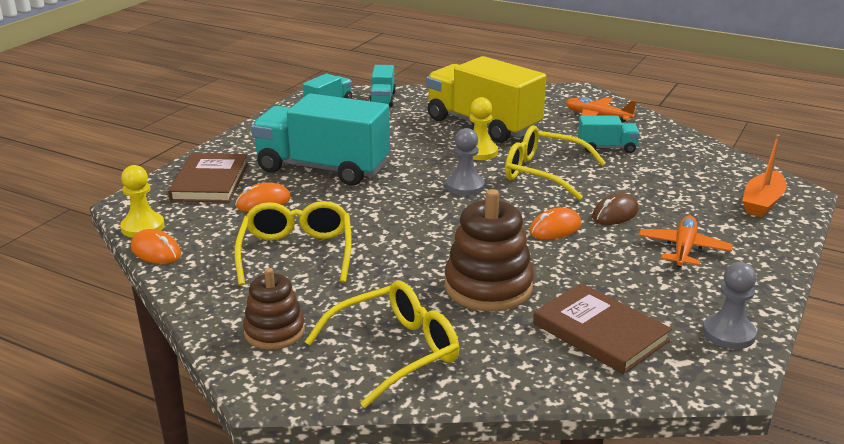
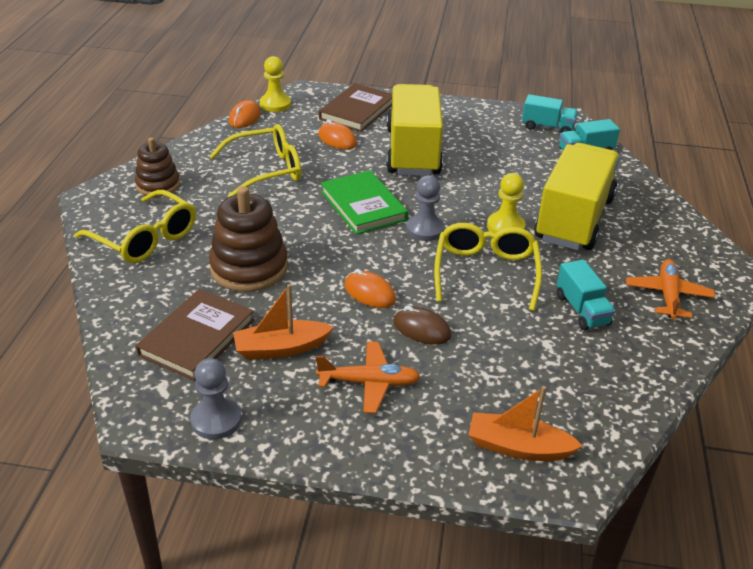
camera: 70 degrees right, 10 degrees up
brown book [168,153,248,202] -> brown book turned 45 degrees counterclockwise [319,83,392,132]
turquoise truck [251,93,390,186] -> yellow truck [386,84,443,176]
none -> orange boat [233,284,334,360]
none -> green book [321,171,408,234]

